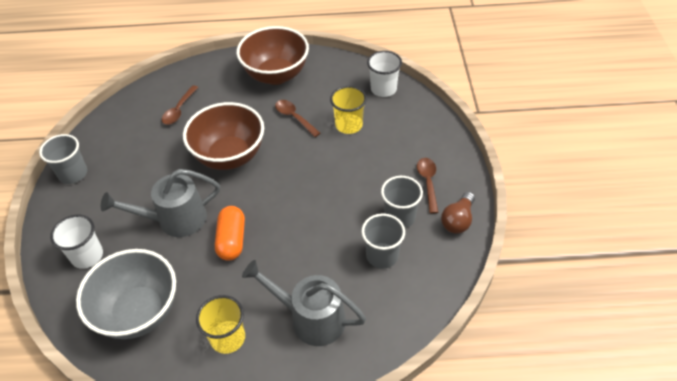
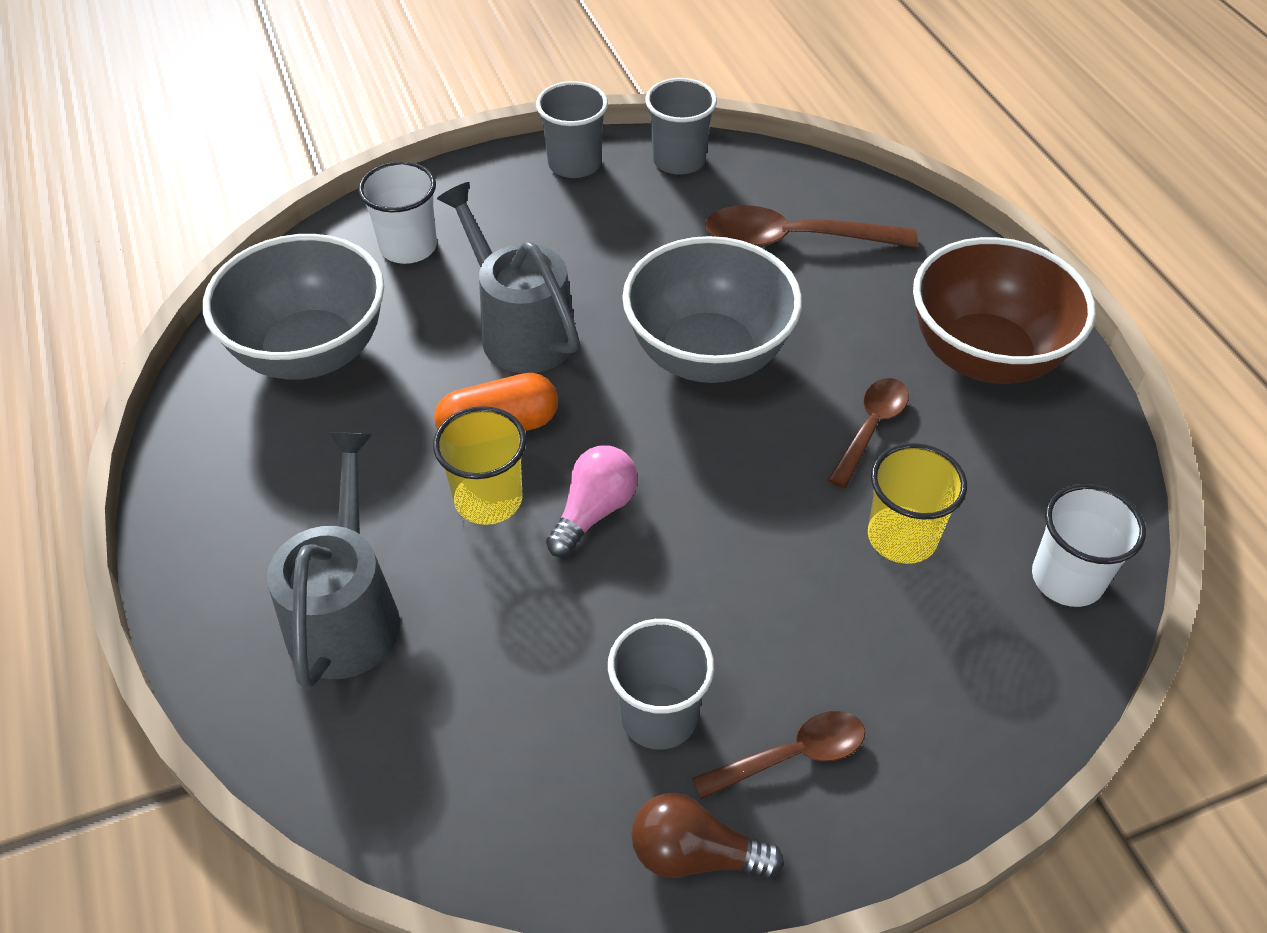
camera: 70 degrees right, 0 degrees up
brown spoon [162,85,199,125] -> brown spoon [705,205,918,248], size x1.62
brown bowl [183,102,264,170] -> grey bowl [622,236,802,383]
yellow cup [196,295,245,354] -> yellow cup moved to [433,406,526,525]
grey cup [361,213,405,269] -> grey cup moved to [645,78,717,175]
none -> pink light bulb [546,446,638,557]

